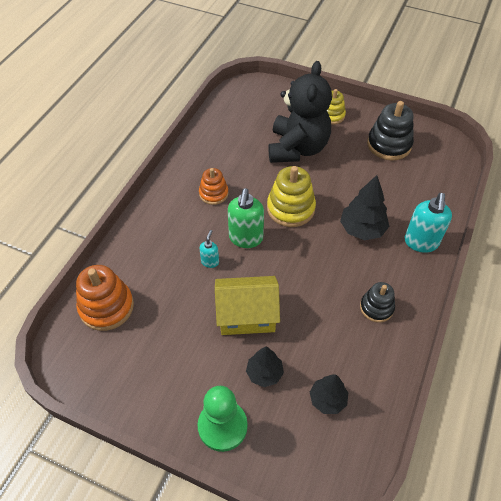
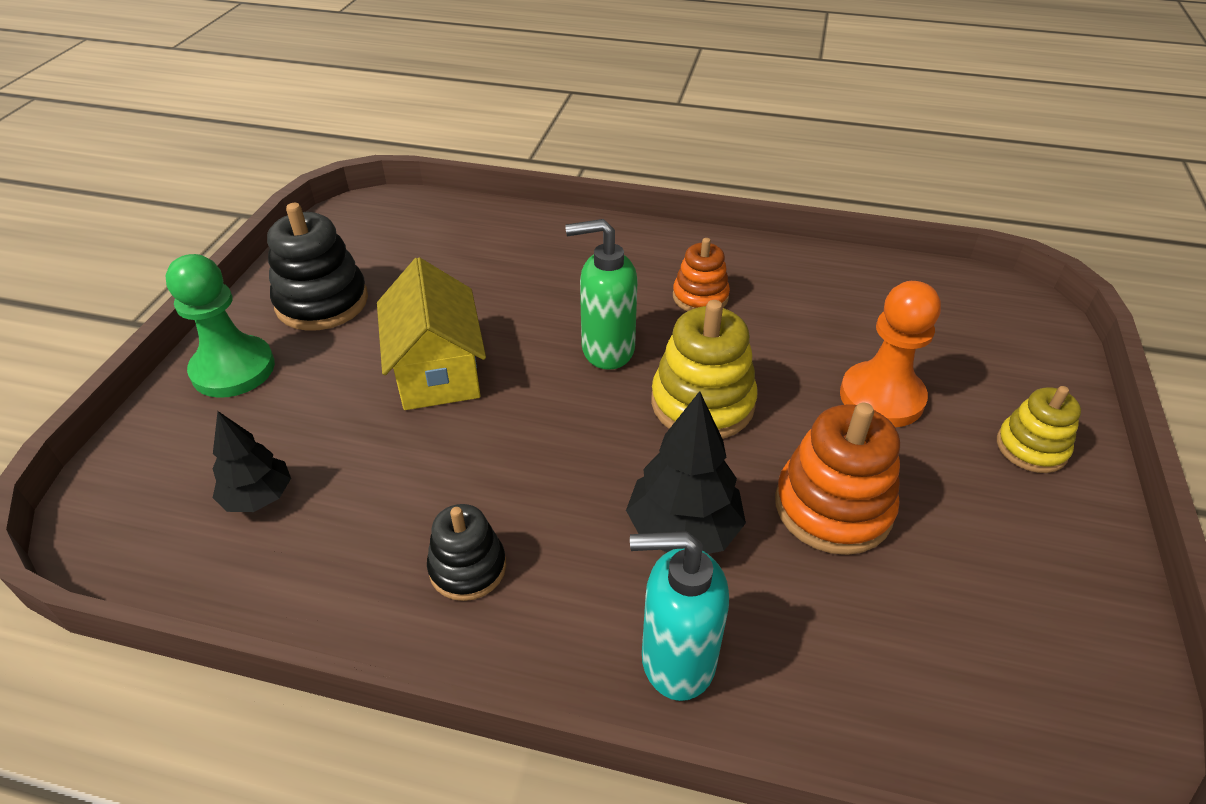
camera: 80 degrees right, 10 degrees down
orange stacking toy [76,265,134,331] -> orange stacking toy moved to [775,403,900,555]
turquoise soap dispenser [199,230,219,268] -> none
black tree [246,346,284,387] -> none
black teddy bear [268,61,332,163] -> orange pawn [840,281,941,428]
black stacking toy [367,101,414,160] -> black stacking toy moved to [267,203,368,331]

